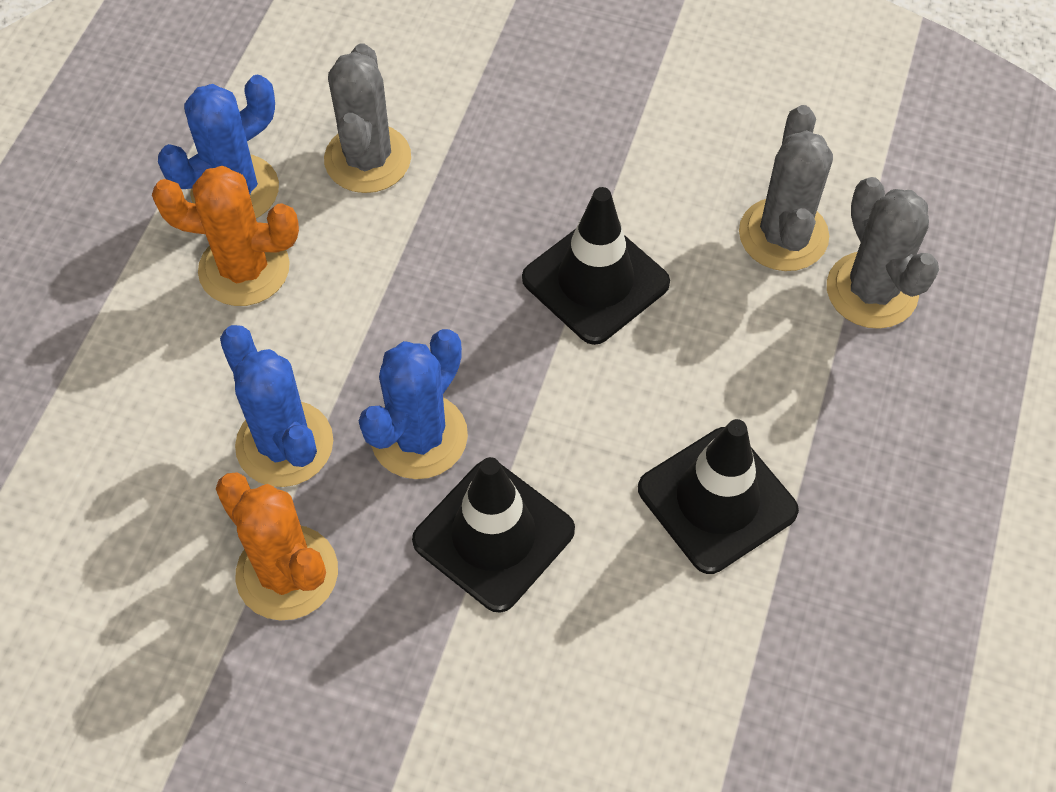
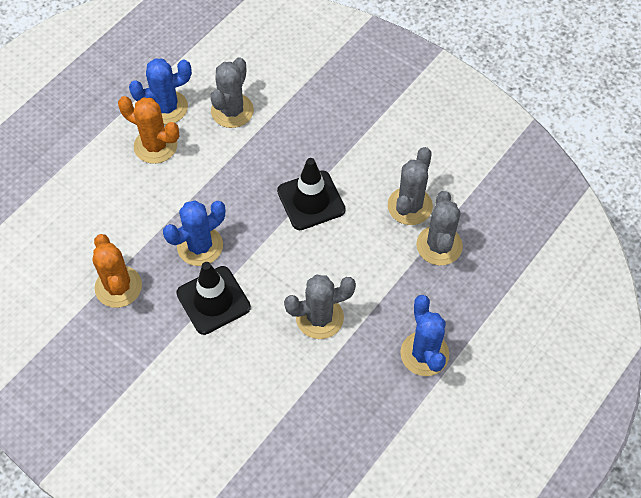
camera: 20 degrees right, 0 degrees up
blue cactus [220,325,333,487] -> blue cactus moved to [400,295,449,376]
black traffic cone [638,419,799,574] -> grey cactus [284,274,356,339]

